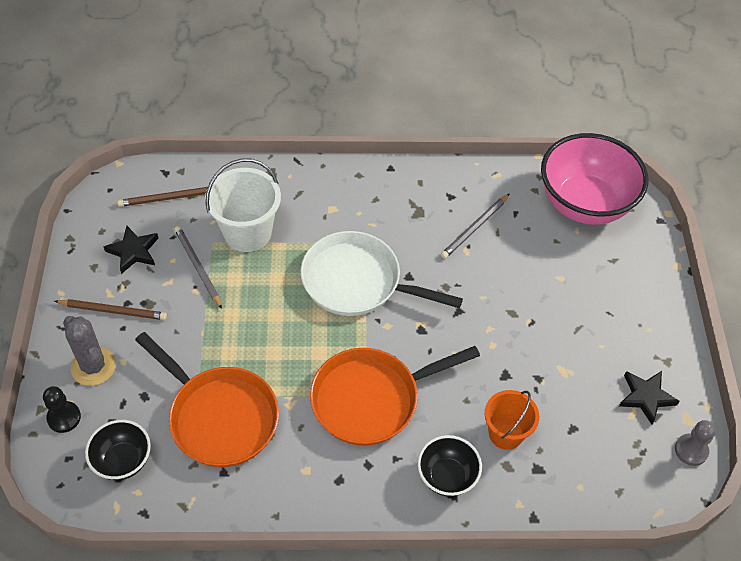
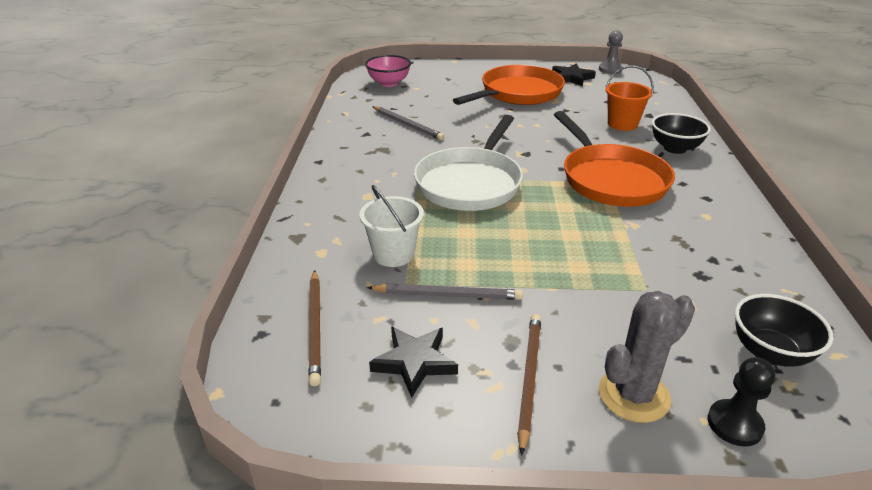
camera: 85 degrees left, 20 degrees down
orange pan [135,332,279,467] -> orange pan moved to [453,65,565,105]
grey pencil [174,226,222,309] -> grey pencil turned 150 degrees counterclockwise [367,284,523,300]
white bucket [205,158,281,252] -> white bucket [359,185,424,267], size x0.65
pink bowl [541,133,648,225] -> pink bowl [365,55,411,87], size x0.51

